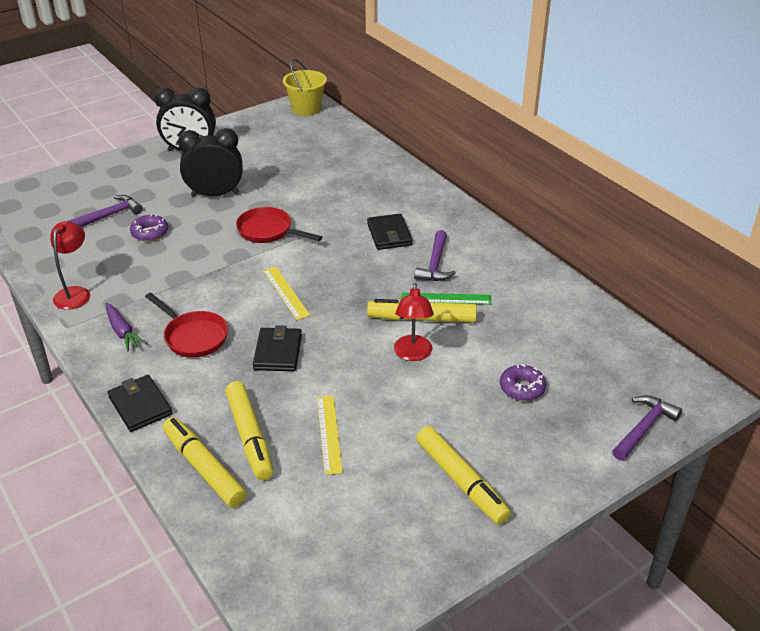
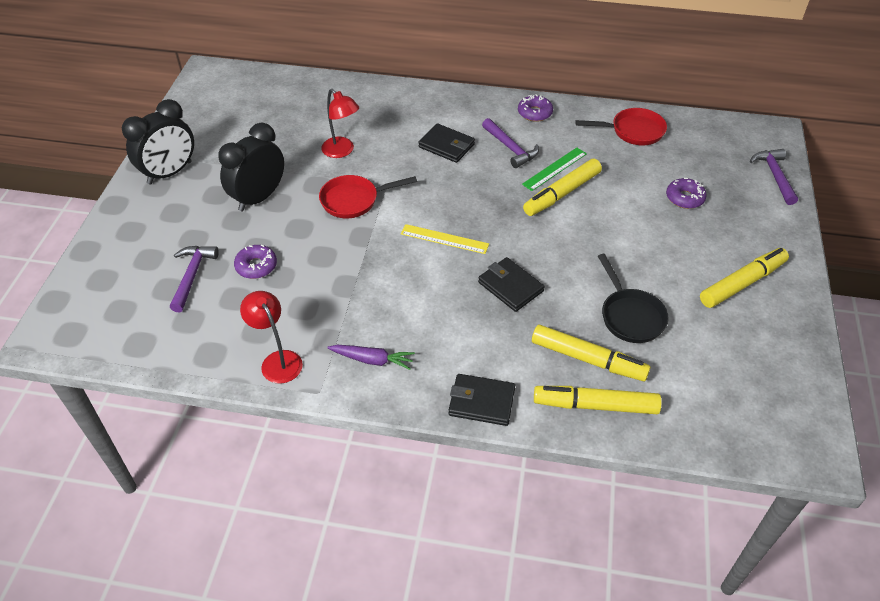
camera: 45 degrees left, 10 degrees up
red pan [145,293,228,358] -> red pan moved to [575,108,667,146]
yellow bucket [283,58,327,116] -> none
yellow ruler [317,396,343,475] -> black pan [598,254,669,343]
red lamp [394,283,434,361] -> red lamp moved to [321,89,359,158]
yellow marker [416,426,511,525] -> yellow marker turned 45 degrees counterclockwise [700,248,789,308]
none -> purple donut [518,94,553,122]

